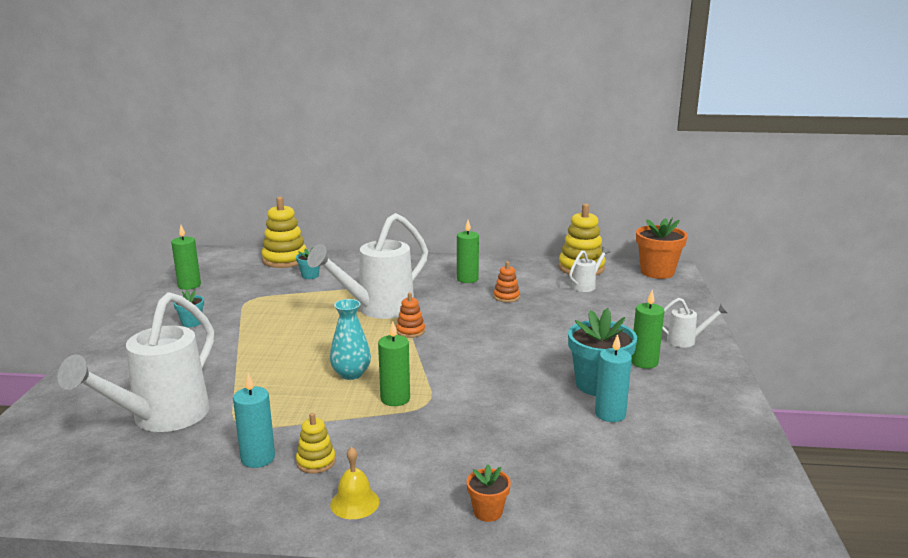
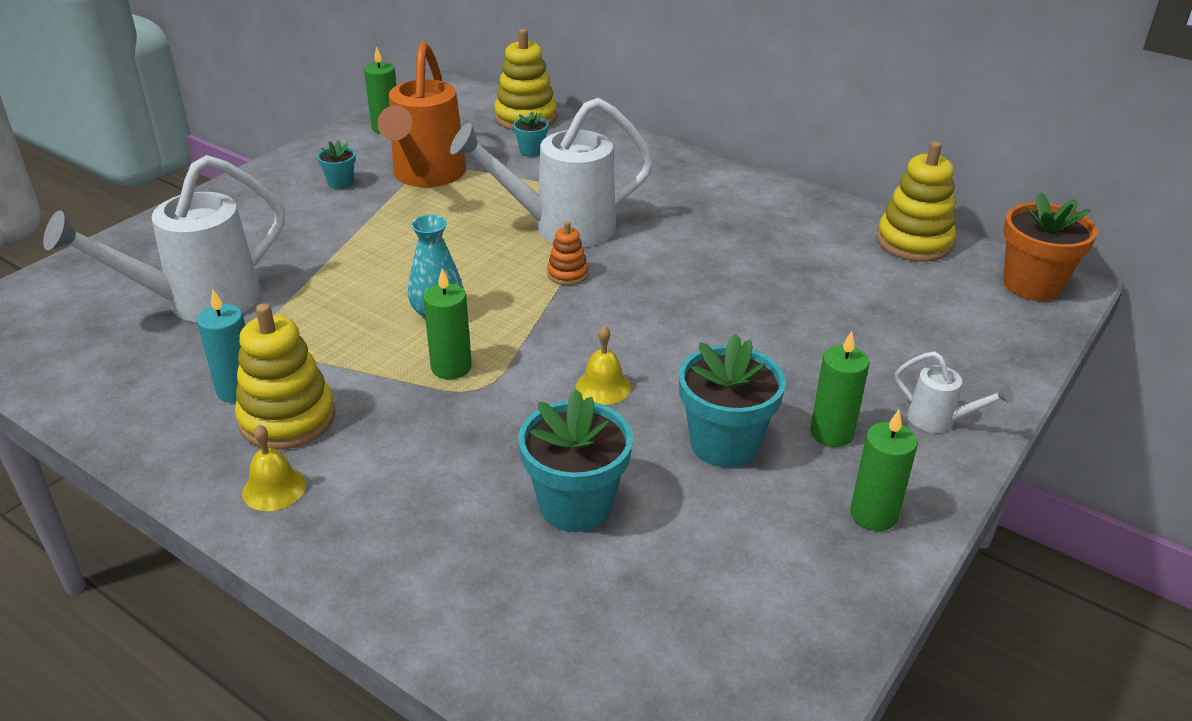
camera: 30 degrees right, 15 degrees up
yellow stacking toy [296,413,336,474] -> yellow stacking toy [235,303,335,450], size x1.91
green candle [457,220,479,283] -> green candle moved to [850,410,918,531]
orange flower pot [466,464,511,522] -> none
orange stacking toy [493,261,520,303] -> none
white watering can [569,247,610,292] -> none
turquoise candle [595,334,632,422] -> none
none -> orange watering can [378,42,466,187]
none -> turquoise flower pot [518,389,633,532]
none -> yellow bell [576,326,631,405]

